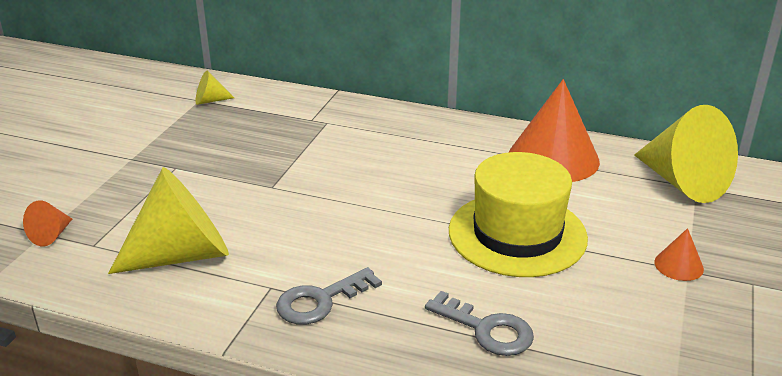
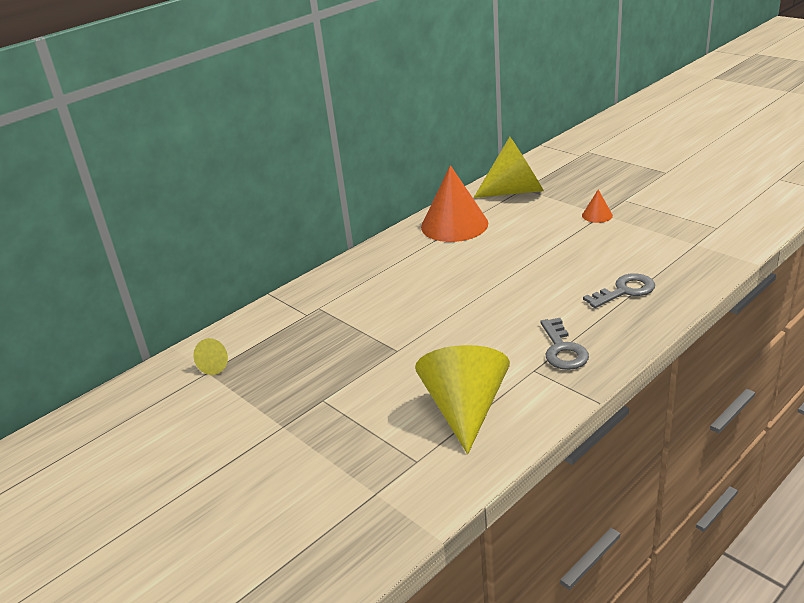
camera: 60 degrees left, 0 degrees up
orange cone [23,200,72,246] -> none
yellow hat [449,152,588,277] -> none

